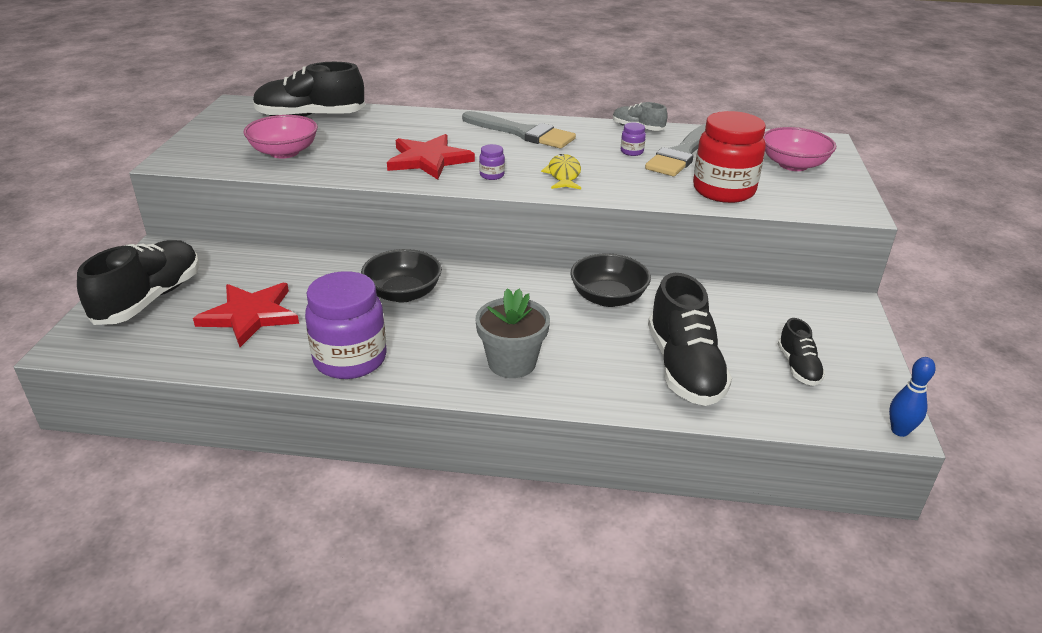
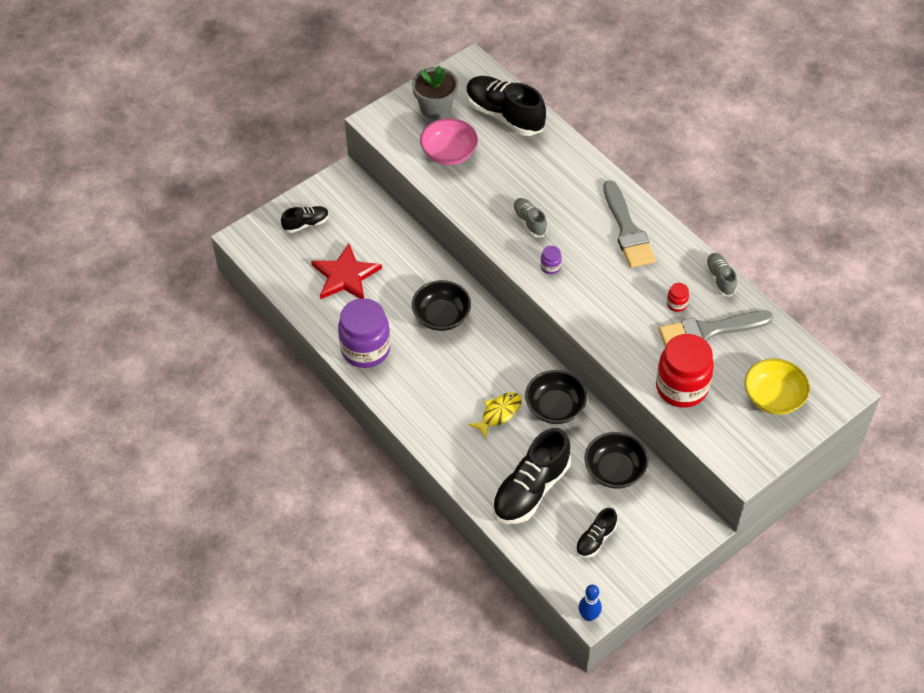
camera: 45 degrees right, 20 degrees up
black shoe [77,240,199,325] -> black shoe [281,206,329,233], size x0.52
red star [387,134,475,180] -> grey shoe [512,198,547,237]
grey flower pot [476,288,550,378] -> grey flower pot moved to [412,65,458,120]
yellow fish [541,154,581,189] -> yellow fish moved to [468,392,522,439]
purple jar [621,122,646,156] -> red jar [667,283,689,312]
pink bowl [763,127,836,171] -> yellow bowl [745,358,810,415]
none -> black bowl [585,432,649,489]

